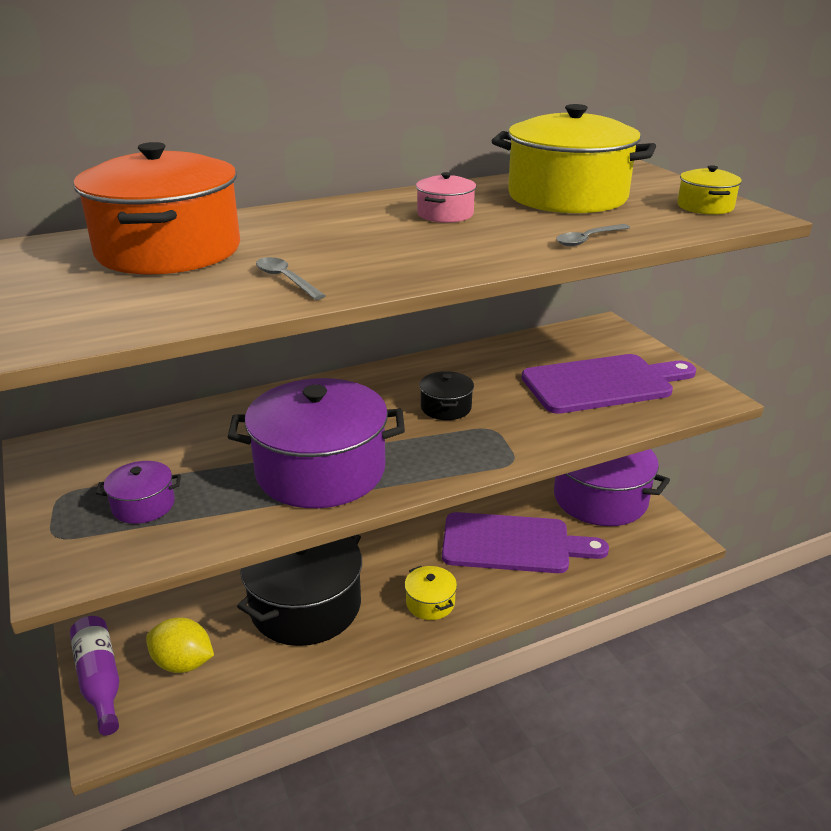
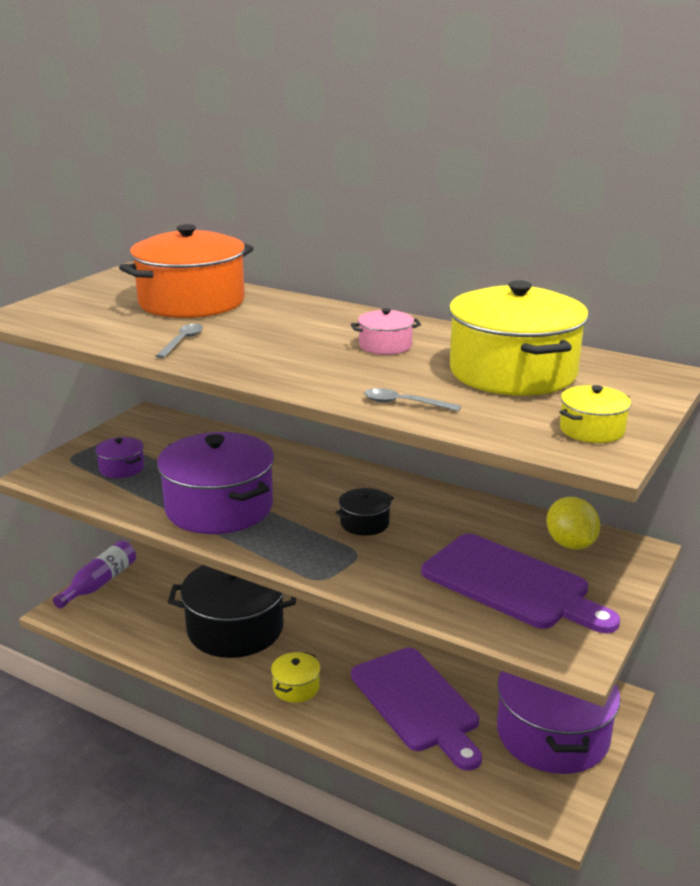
camera: 55 degrees right, 5 degrees down
yellow lemon [146,617,214,673] -> yellow lemon moved to [547,497,600,550]

